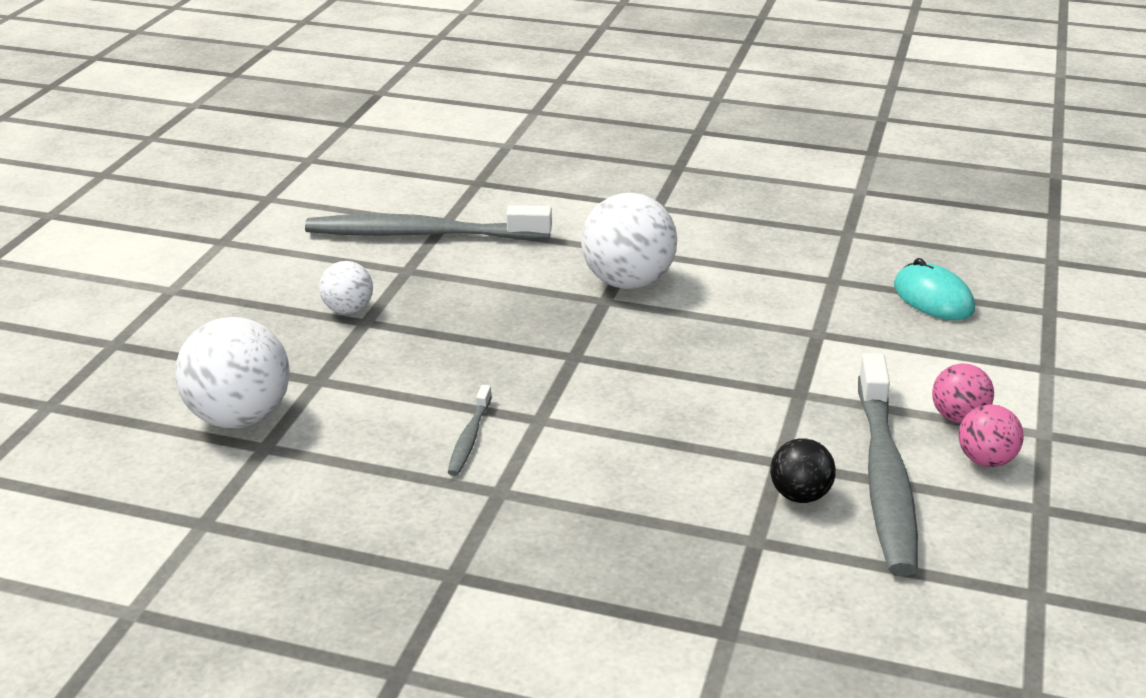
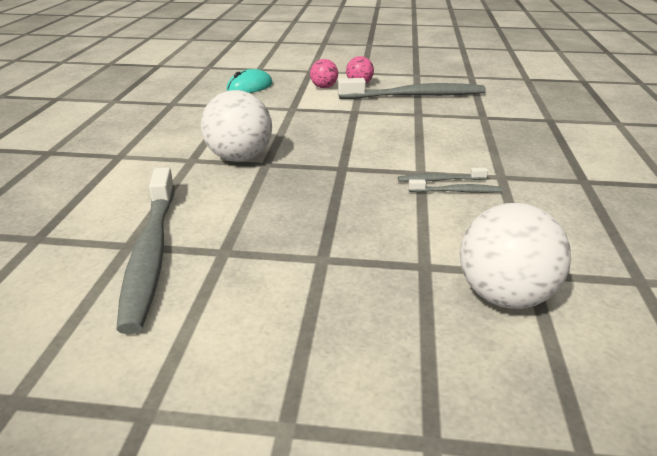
camera: 100 degrees left, 0 degrees up
white ball [319,261,373,314] -> none
black ball [770,438,836,503] -> none
pink ball [958,404,1024,467] -> pink ball moved to [310,59,338,88]
none -> grey toothbrush [398,168,488,182]

